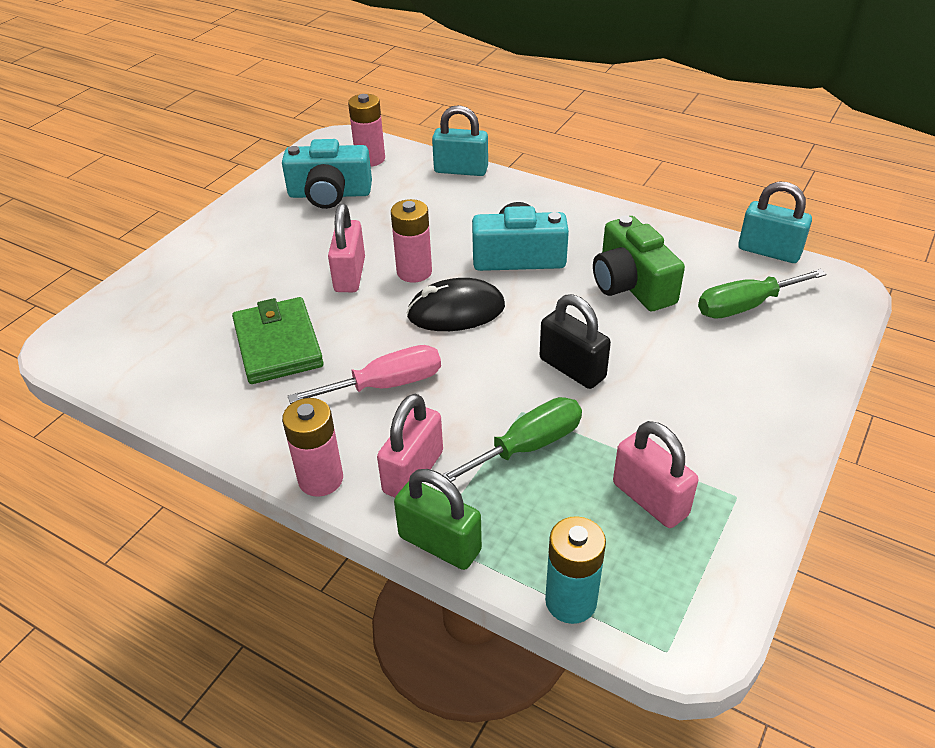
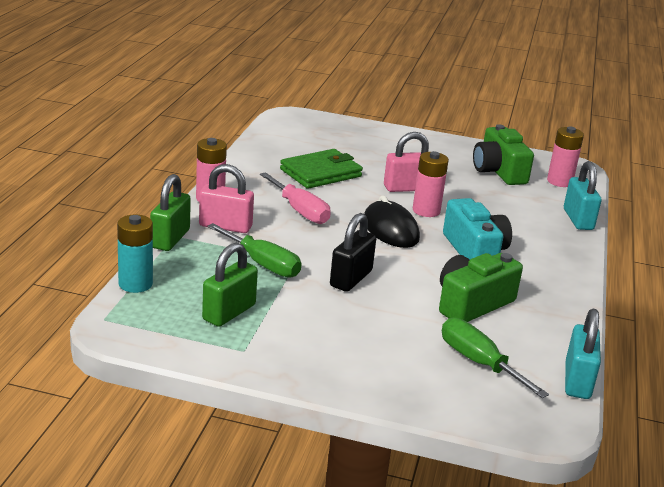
camera: 70 degrees right, 15 degrees down
turquoise camera [282,139,372,209] -> green camera [473,124,534,185]
pink padlock [613,421,698,528] -> green padlock [202,242,258,327]

